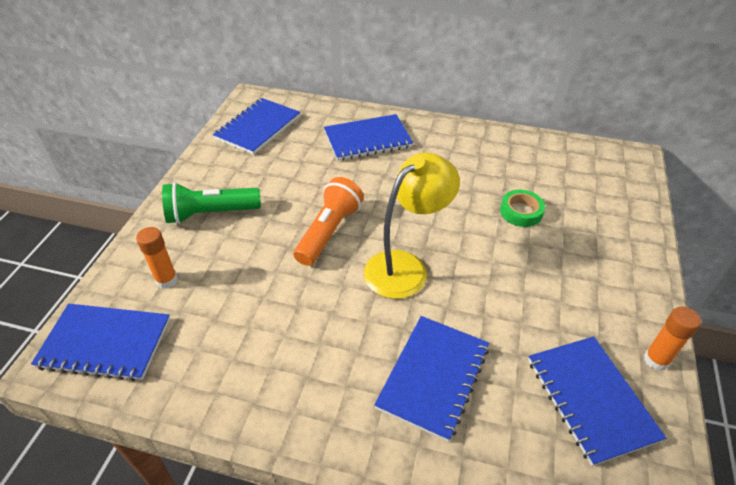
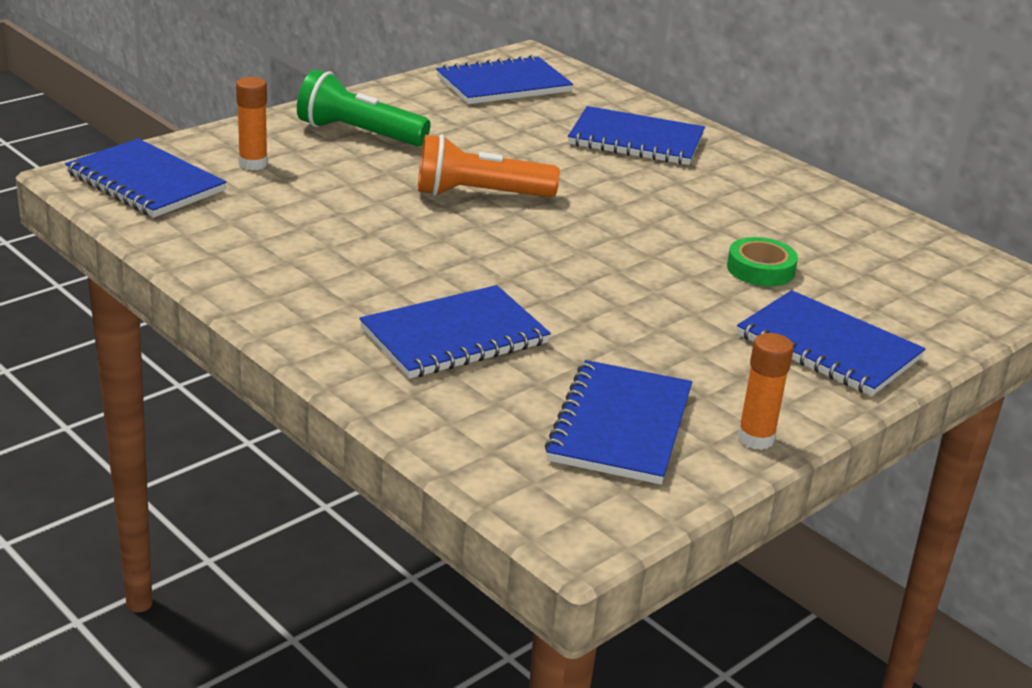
camera: 30 degrees right, 15 degrees down
orange flashlight [294,177,364,266] -> orange flashlight turned 150 degrees counterclockwise [418,134,560,197]
yellow lamp [364,153,460,299] -> none
none -> blue notebook [737,290,925,396]

